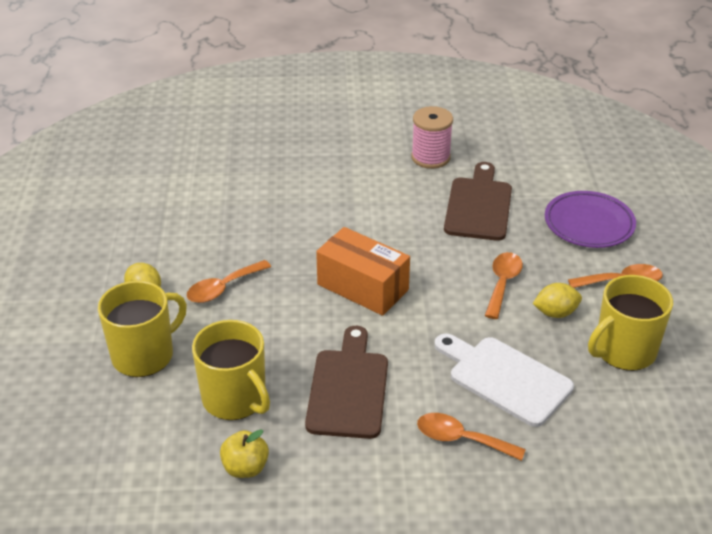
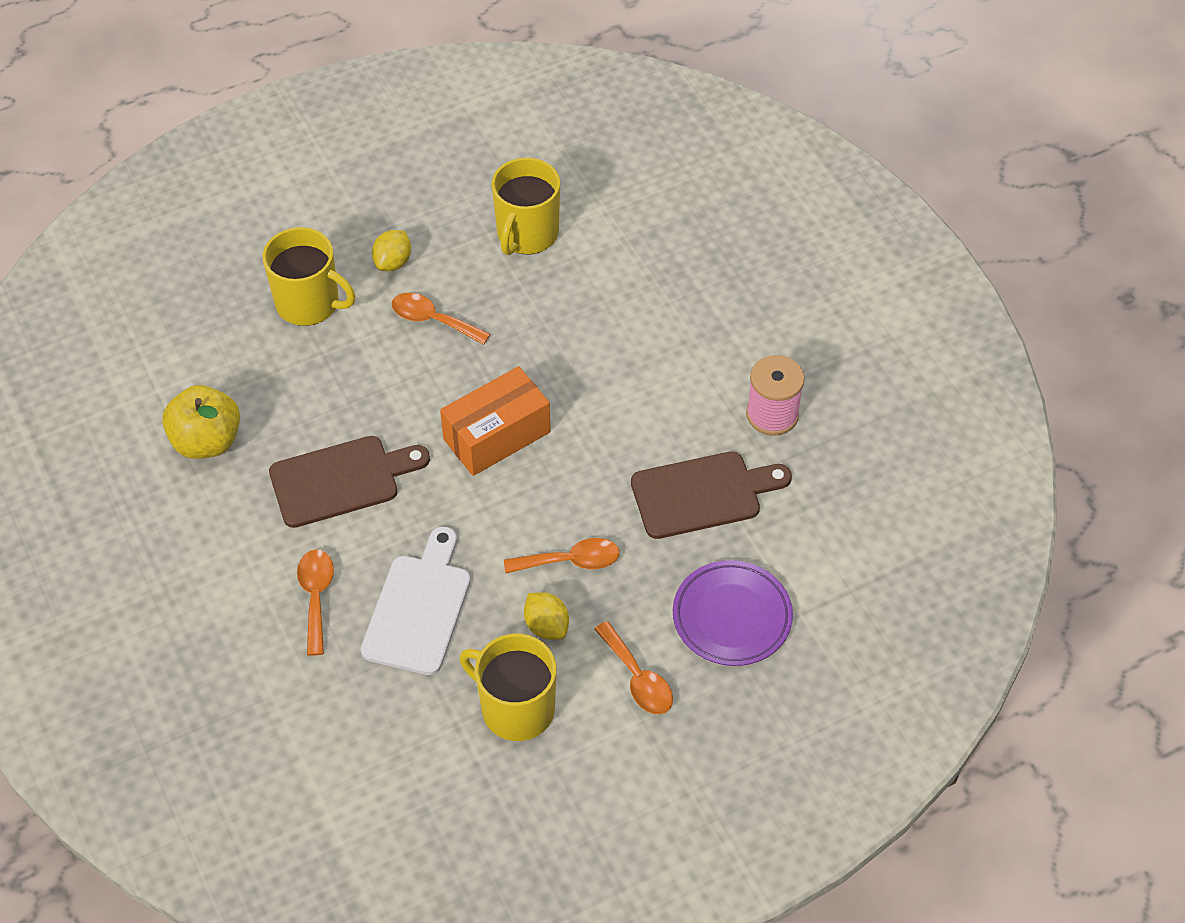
camera: 65 degrees right, 15 degrees up
yellow mug [192,320,270,420] -> yellow mug moved to [492,158,560,255]
yellow apple [220,430,269,478] -> yellow apple [162,385,240,459], size x1.60
orange box [316,227,410,316] -> orange box turned 45 degrees clockwise [440,366,550,476]

